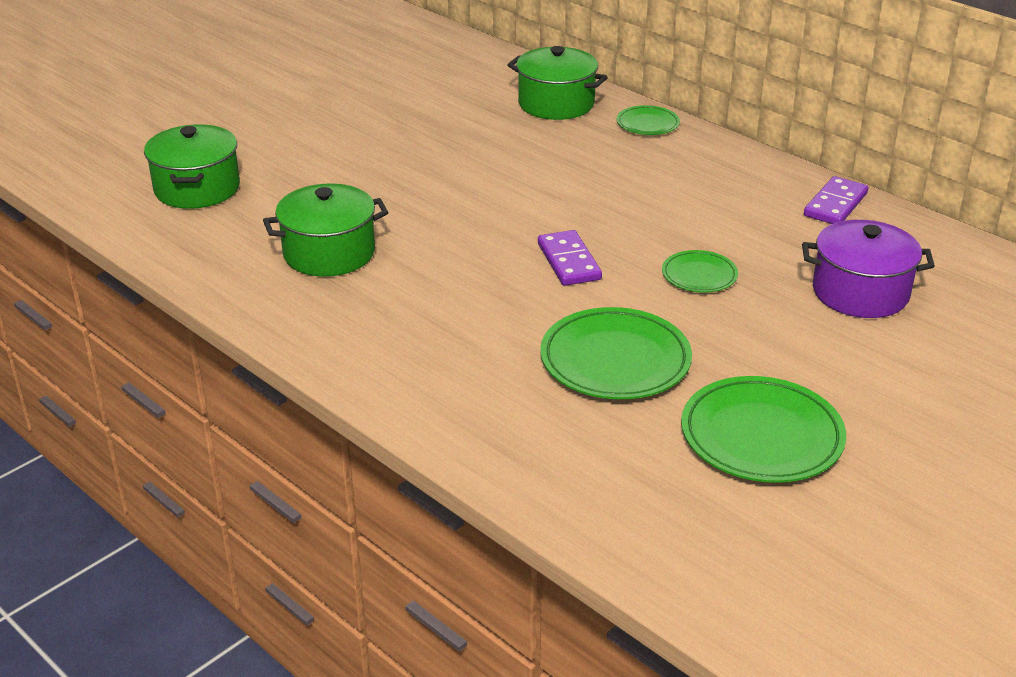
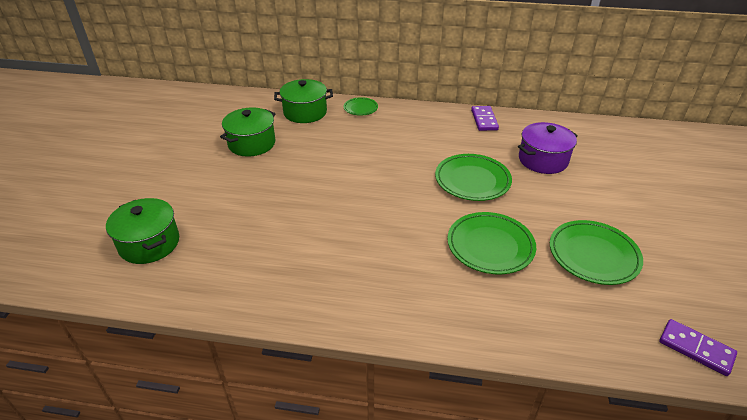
camera: 35 degrees left, 5 degrees up
green pot [263,183,388,277] -> green pot moved to [220,107,276,157]
purple domino [538,230,602,286] -> purple domino moved to [659,319,737,376]
green plate [662,250,738,293] -> green plate [435,154,512,201], size x1.82

